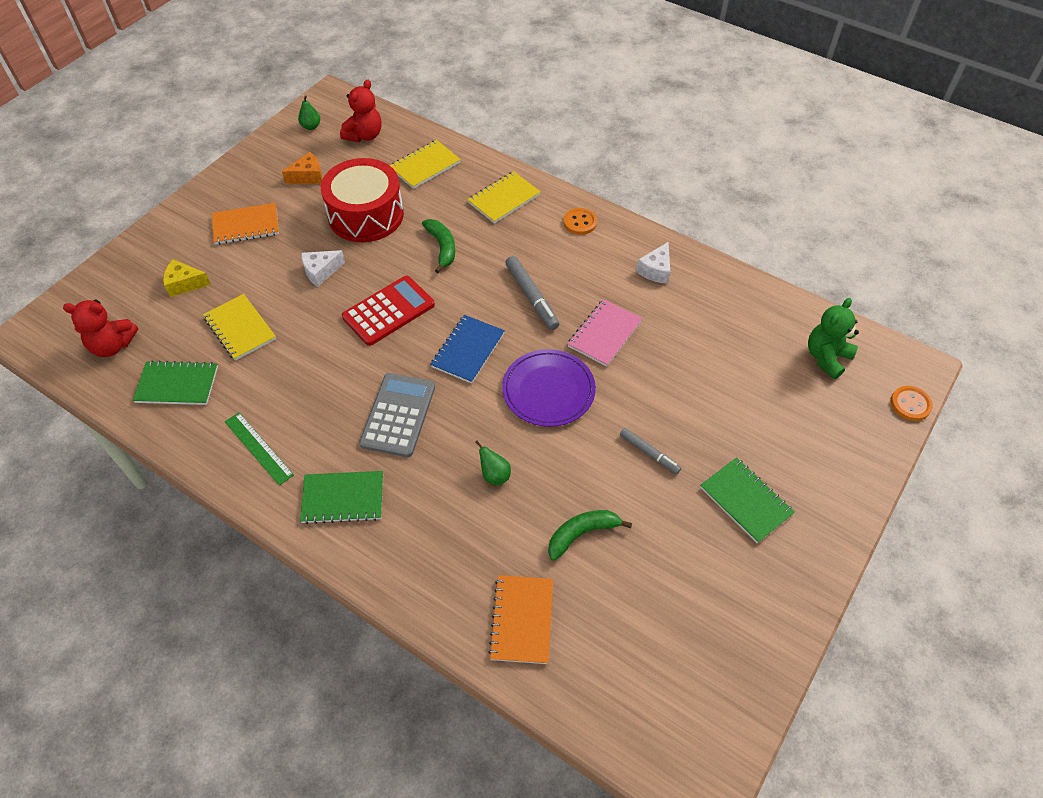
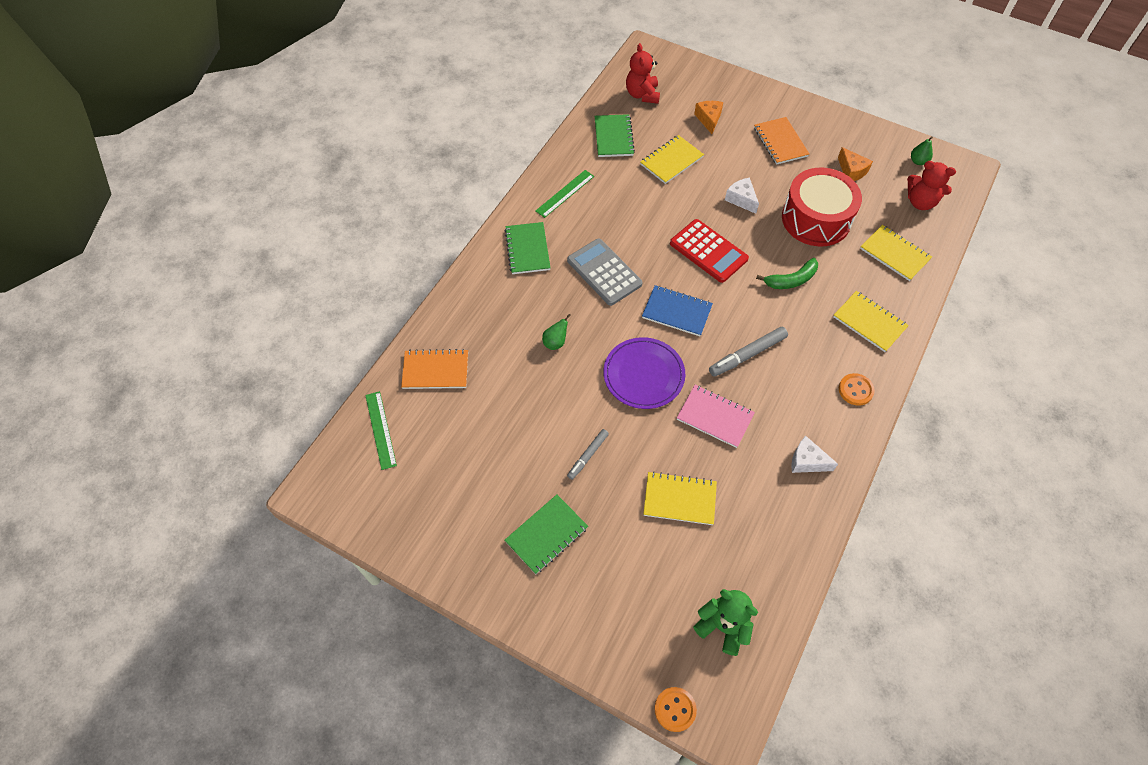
camera: 85 degrees right, 5 degrees up
yellow cheese [163,259,211,297] -> orange cheese [694,101,723,134]
grey calculator [359,373,435,457] -> grey calculator turned 135 degrees counterclockwise [567,239,643,306]
green banana [548,510,632,561] -> none
none -> green ruler [365,391,397,470]
none -> yellow notebook [643,471,717,525]

